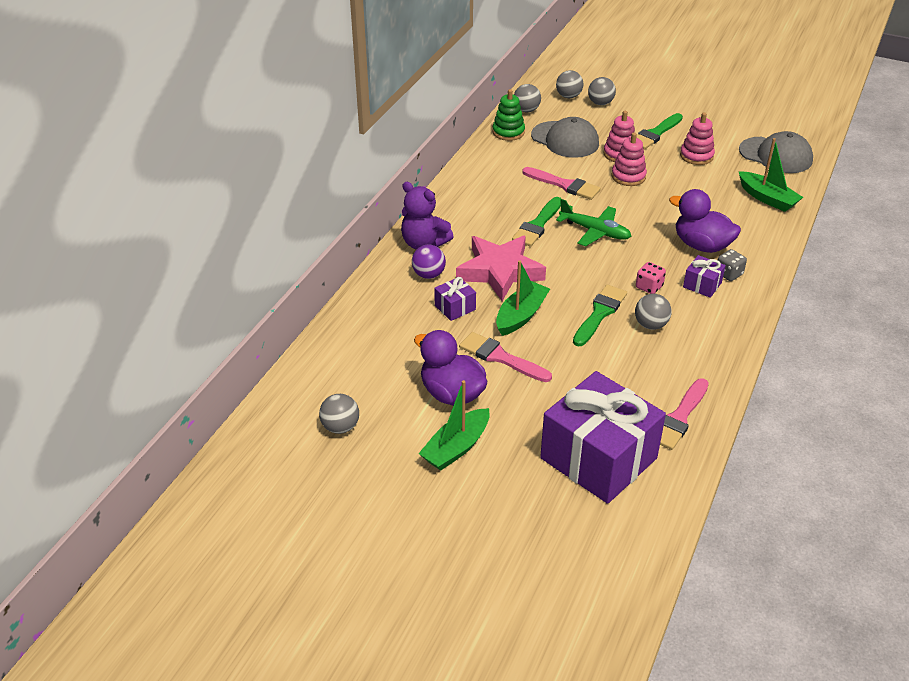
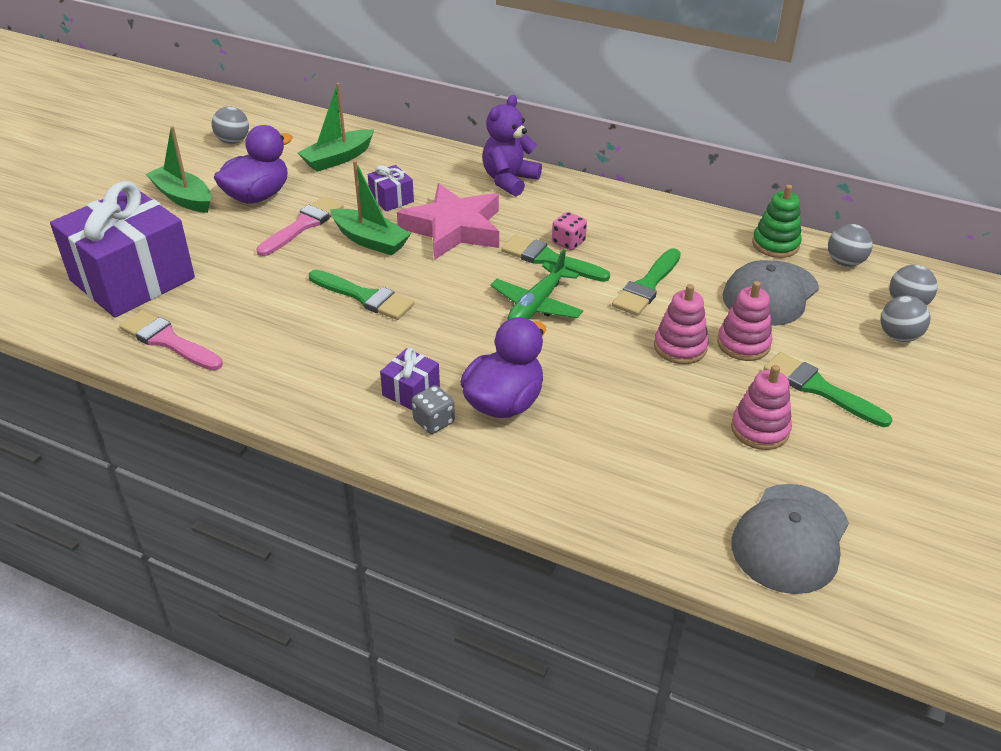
camera: 90 degrees right, 0 degrees up
purple ball [412,245,446,279] -> none
pink brush [522,167,601,200] -> green brush [612,248,681,316]
grey ball [635,294,672,330] -> none
pink dice [636,262,666,294] -> pink dice moved to [552,212,587,250]
green boat [738,138,803,212] -> green boat moved to [298,83,374,172]

